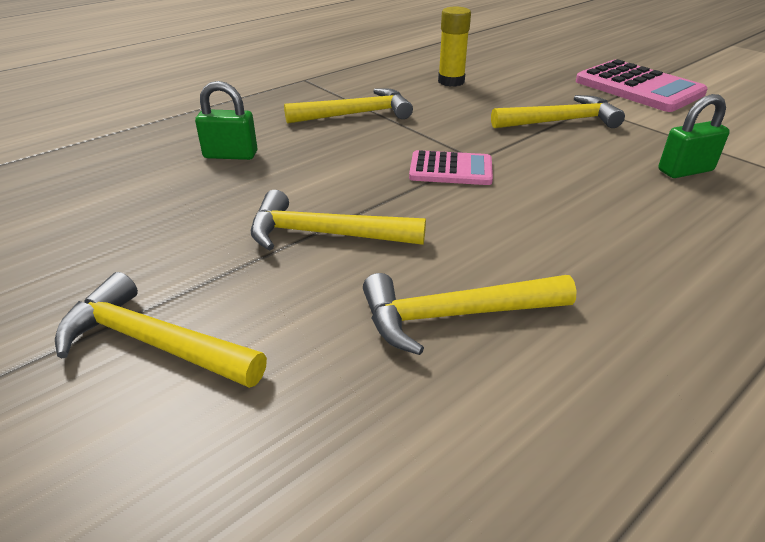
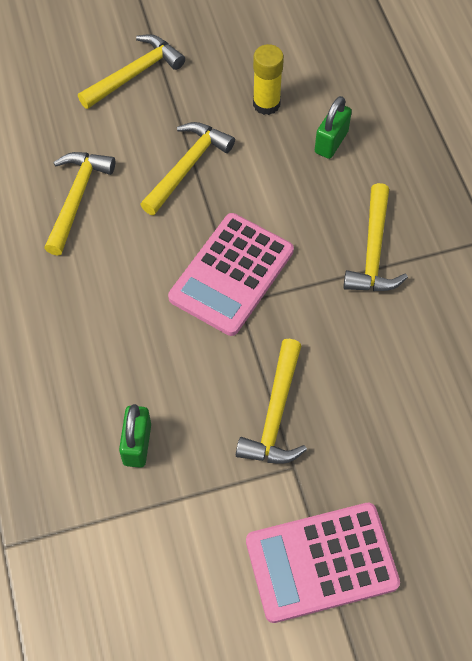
camera: 115 degrees right, 25 degrees up
pink calculator [409,150,493,185] -> pink calculator [168,213,294,336], size x1.73
yellow glue stick [438,7,471,87] -> yellow glue stick moved to [253,44,284,115]

